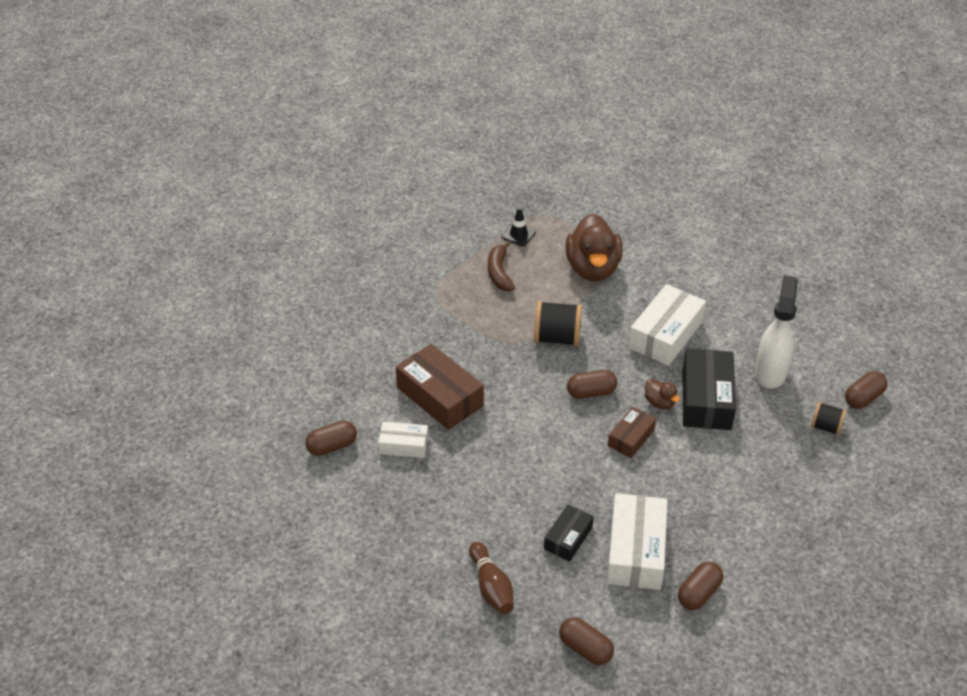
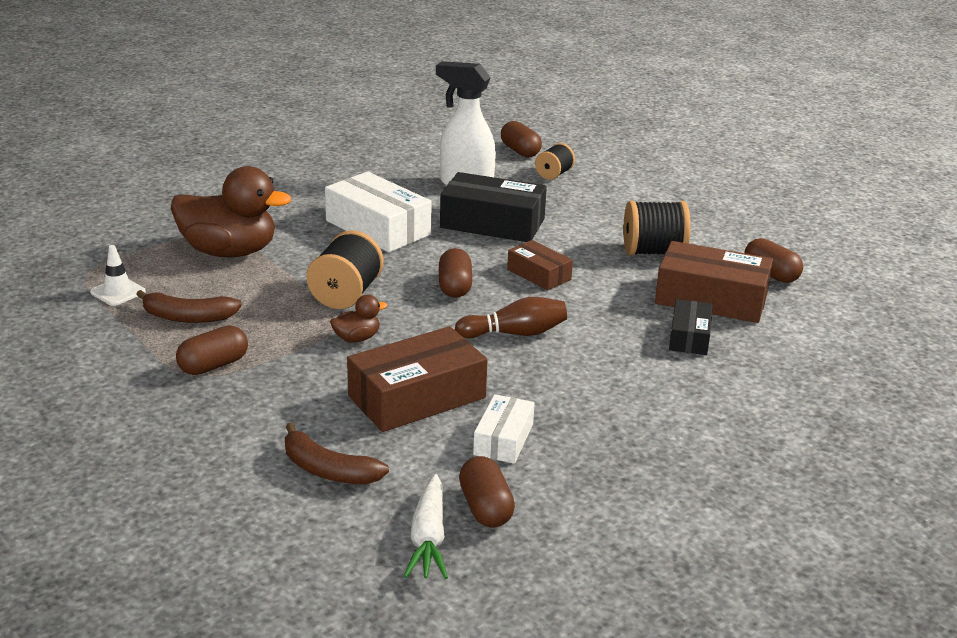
camera: 80 degrees left, 15 degrees down
brown bowling pin [469,542,514,614] -> brown bowling pin moved to [455,297,567,338]
black traffic cone [502,207,536,246] -> white traffic cone [90,245,146,306]
black box [544,504,594,562] -> black box turned 60 degrees clockwise [669,299,713,355]
brown capsule [559,617,614,665] -> brown capsule moved to [176,326,248,375]
white box [607,493,668,590] -> brown box [655,241,773,323]
brown duck [645,379,680,409] -> brown duck moved to [330,295,387,343]
none -> brown banana [285,422,389,484]
none -> white carrot [404,474,448,579]
none -> black spool [624,201,691,255]

